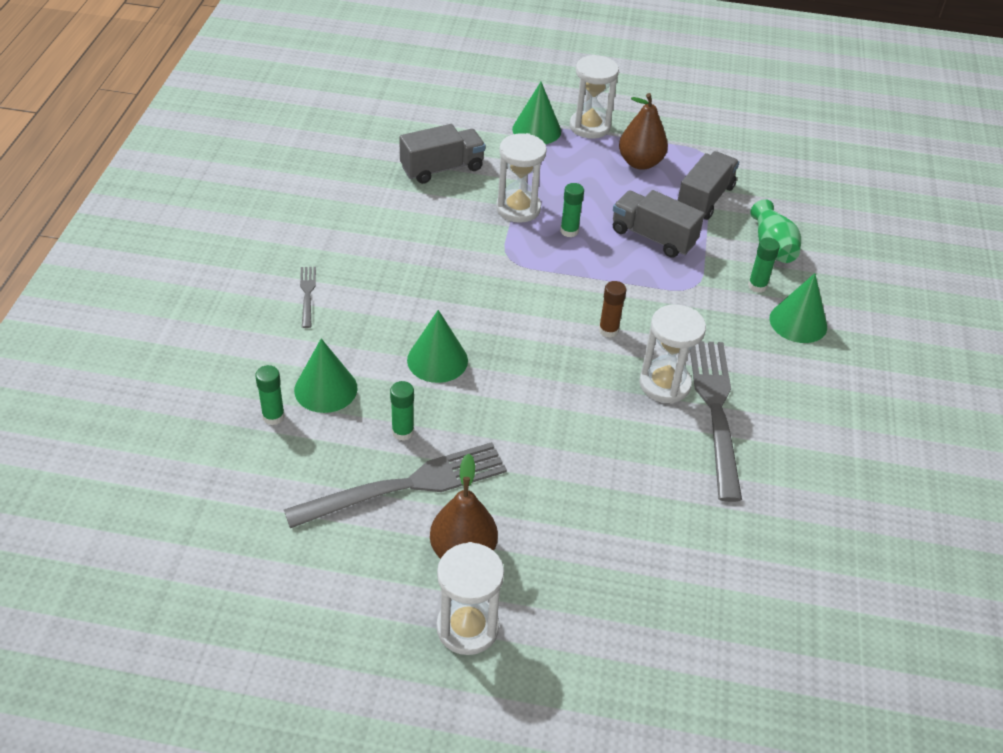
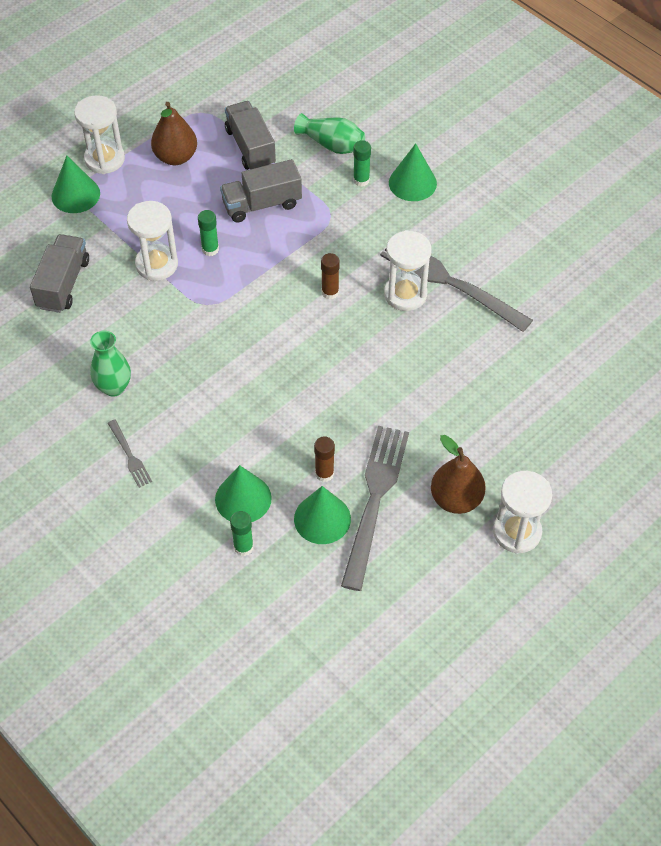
camera: 50 degrees left, 10 degrees up
grey fork [300,267,316,328] -> grey fork turned 150 degrees counterclockwise [108,420,152,488]
green glue stick [390,381,414,441] -> brown glue stick [314,436,335,482]
green cone [407,310,468,383] -> green cone moved to [294,486,351,544]
none -> green vase [90,330,131,397]

